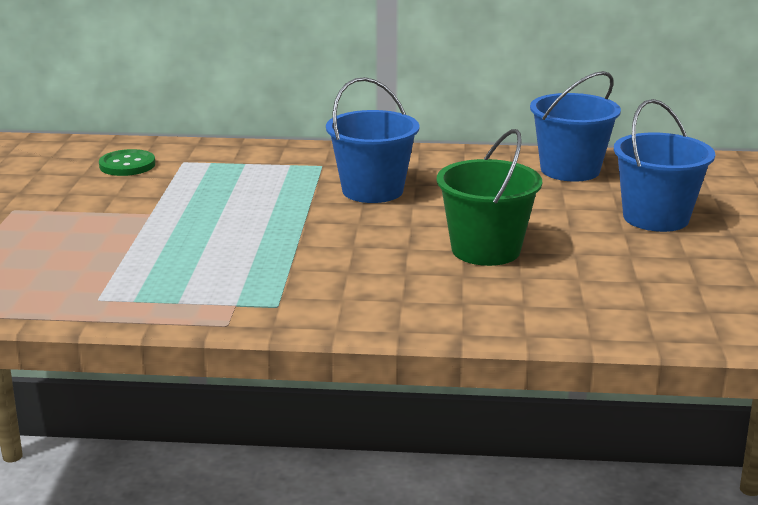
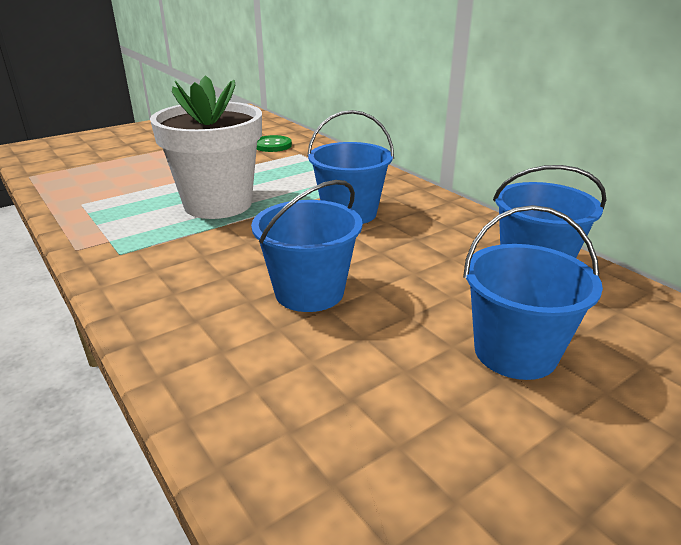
camera: 50 degrees right, 5 degrees up
green bucket [437,129,542,266] -> blue bucket [251,180,363,312]
none -> white flower pot [150,75,262,219]

